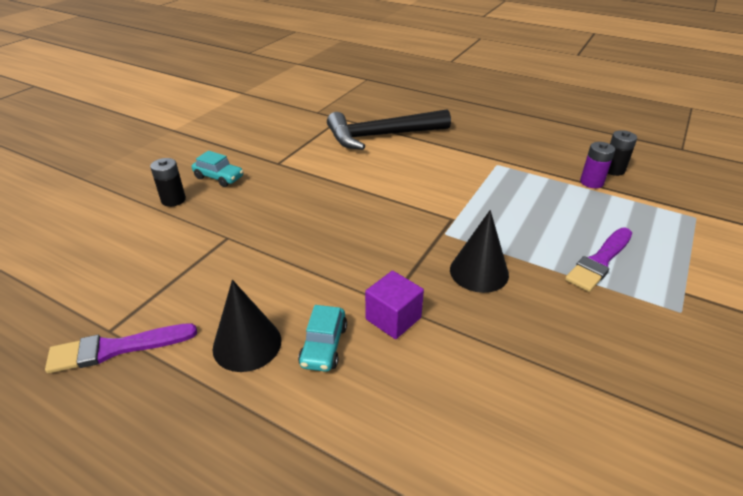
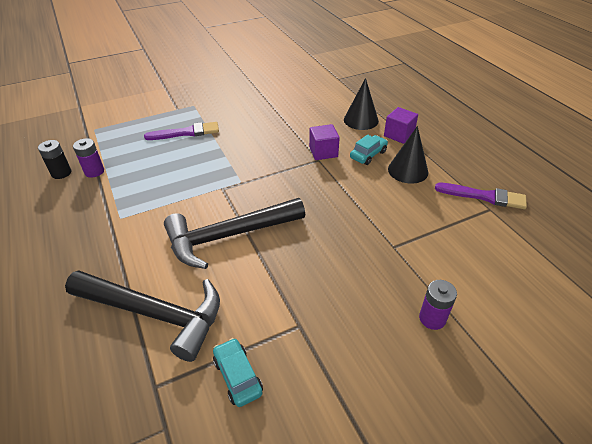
camera: 145 degrees left, 5 degrees up
black battery [150,158,186,207] -> purple battery [419,280,457,330]
turquoise car [192,151,244,187] -> turquoise car moved to [213,338,263,407]
black cone [450,210,509,293] -> black cone moved to [344,78,379,130]
none -> black hammer [164,198,305,269]
none -> purple cube [384,107,418,144]

